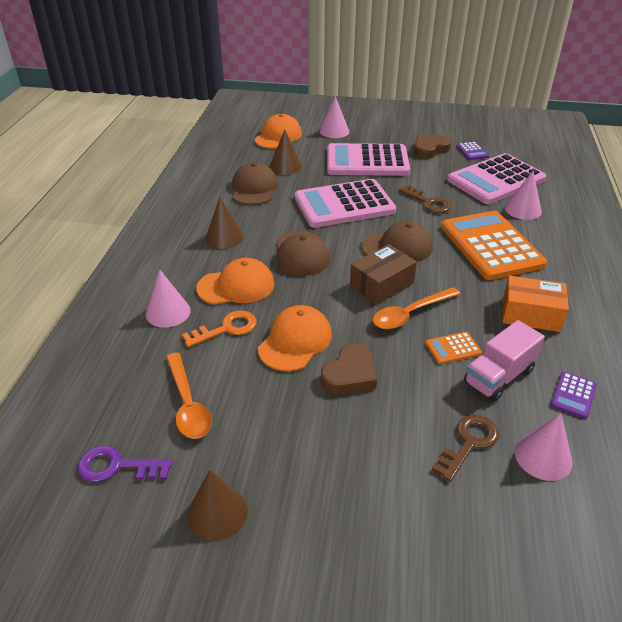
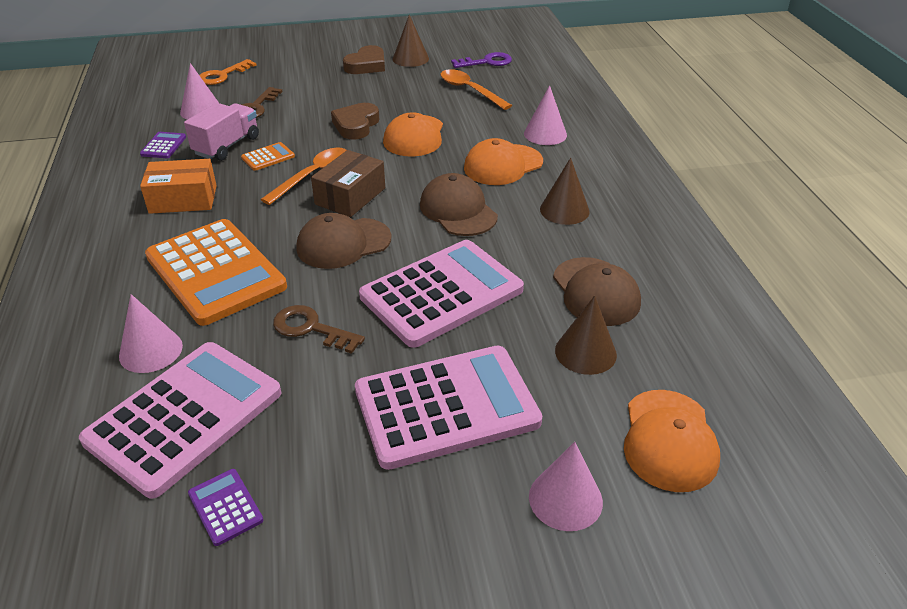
camera: 160 degrees right, 0 degrees up
orange key [182,311,257,347] -> orange key moved to [199,59,257,85]
brown heart [414,134,451,159] -> brown heart moved to [343,45,385,74]

